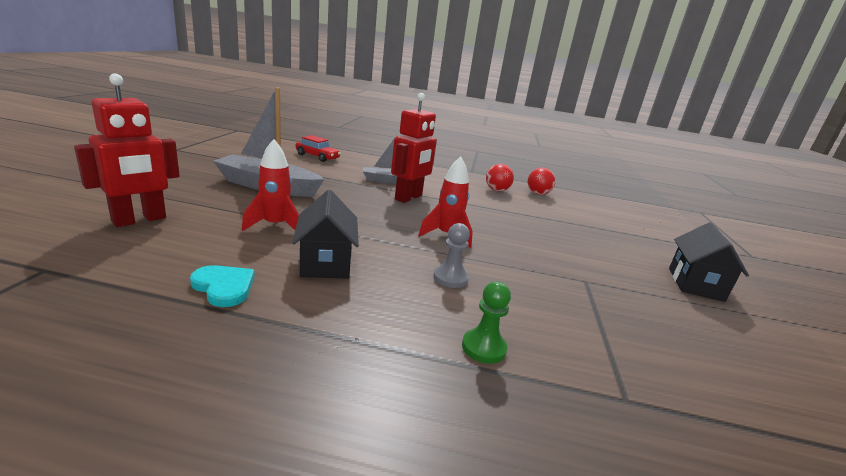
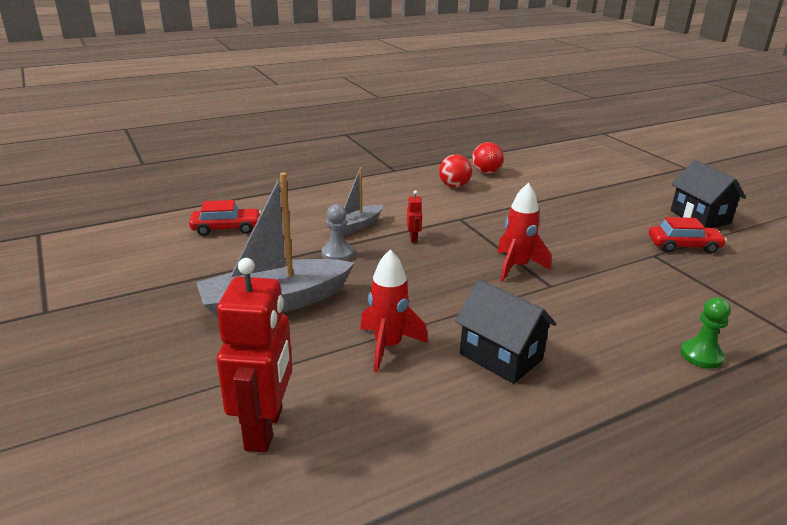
camera: 35 degrees left, 5 degrees up
turquoise heart [190,265,255,307] -> none
red robot [391,93,437,203] -> red robot [407,190,422,243], size x0.42
grey pawn [433,223,470,288] -> grey pawn moved to [322,204,354,261]
none -> red car [649,217,727,254]

